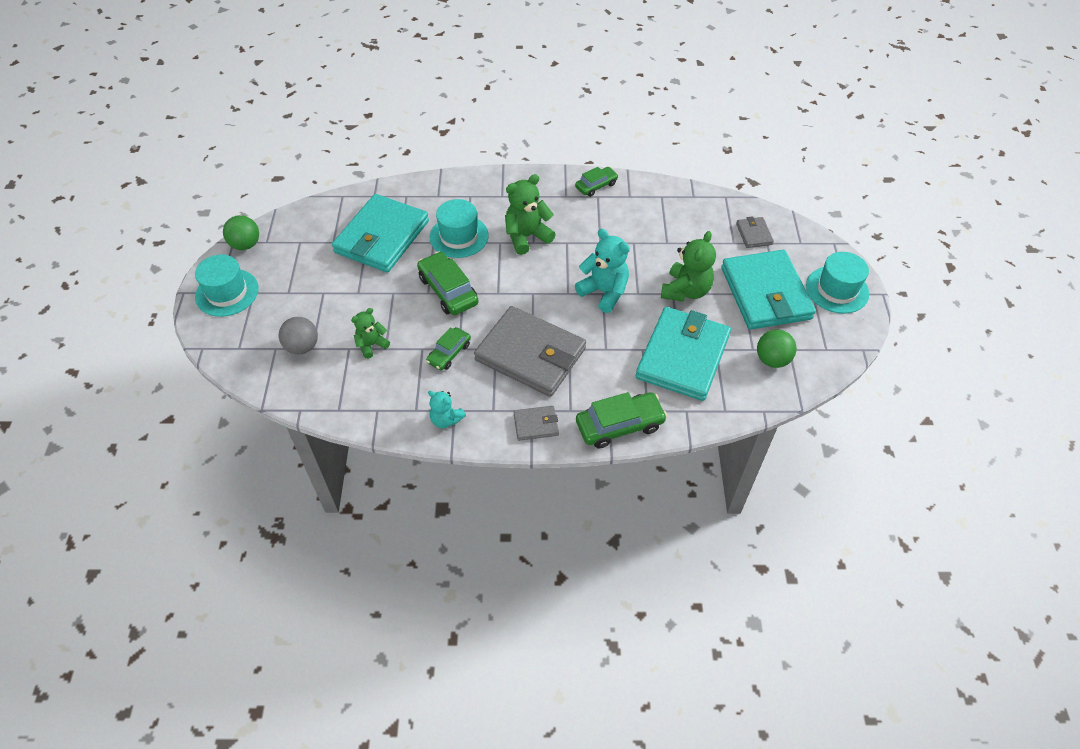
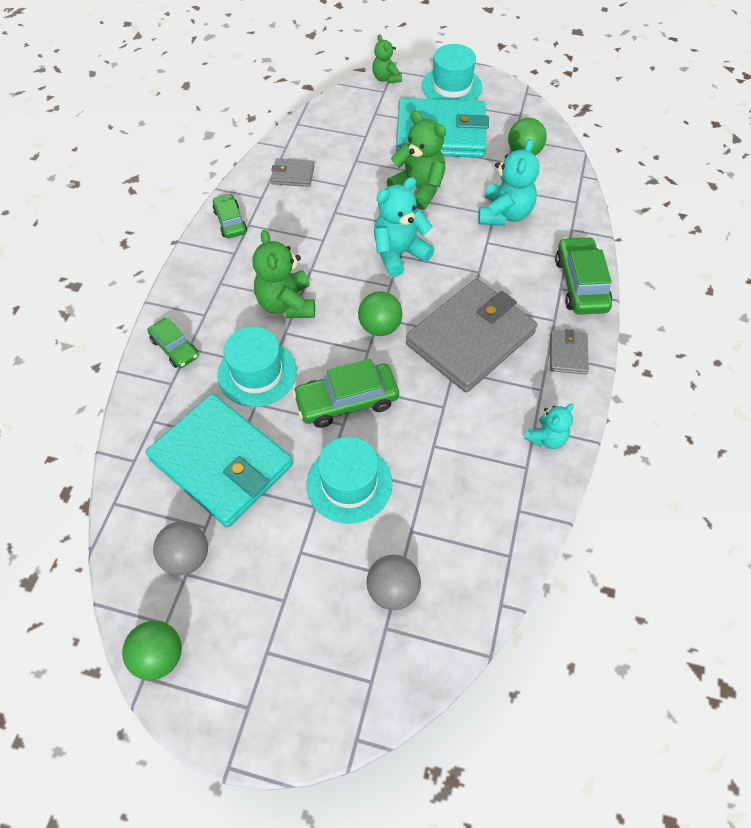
camera: 75 degrees left, 5 degrees up
turquoise hat [195,254,259,317] -> turquoise hat moved to [306,437,393,524]
green teddy bear [351,308,390,359] -> green teddy bear moved to [372,34,402,83]
green car [426,327,471,370] -> green car moved to [147,318,199,368]
turquoise wallet [636,307,731,401] -> turquoise teddy bear [478,139,540,226]
grey wallet [736,216,774,248] -> grey wallet moved to [271,158,315,187]
none -> grey ball [153,521,208,575]
none -> green ball [358,291,403,336]

